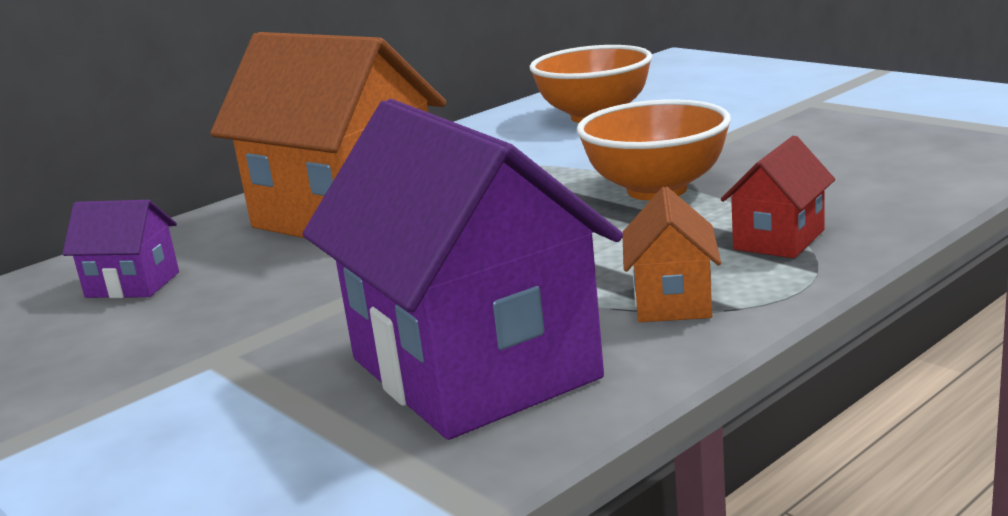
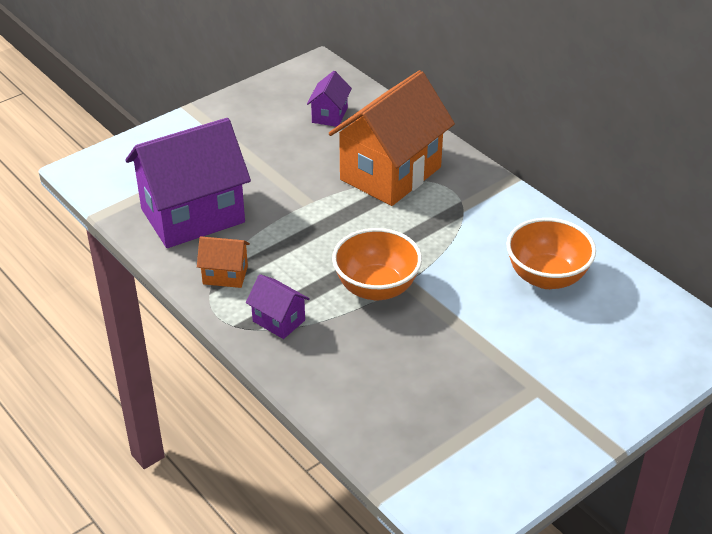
camera: 90 degrees right, 20 degrees up
red house [721,136,835,258] -> purple house [246,274,310,339]

